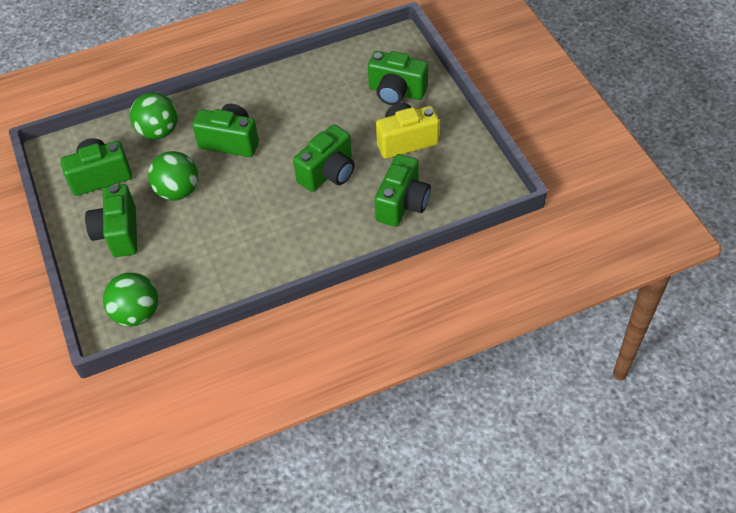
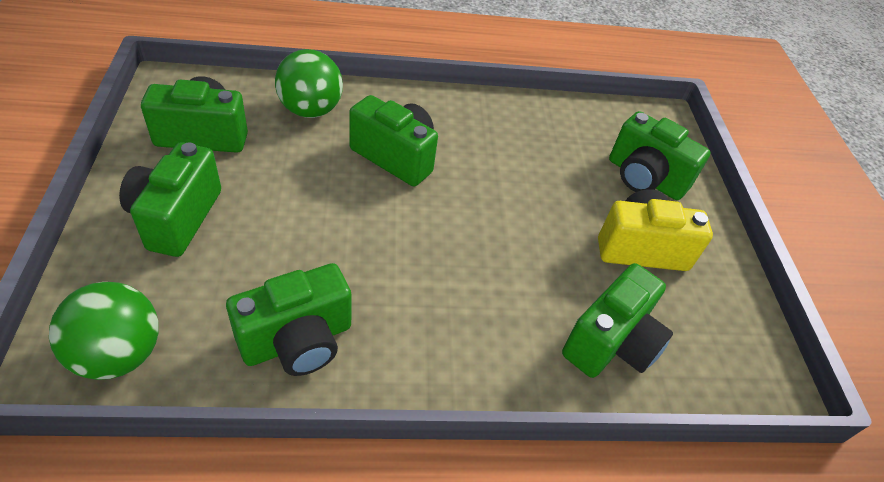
camera: 10 degrees right, 5 degrees down
green ball [148,151,198,201] -> none
green camera [293,124,355,192] -> green camera moved to [226,263,351,376]

